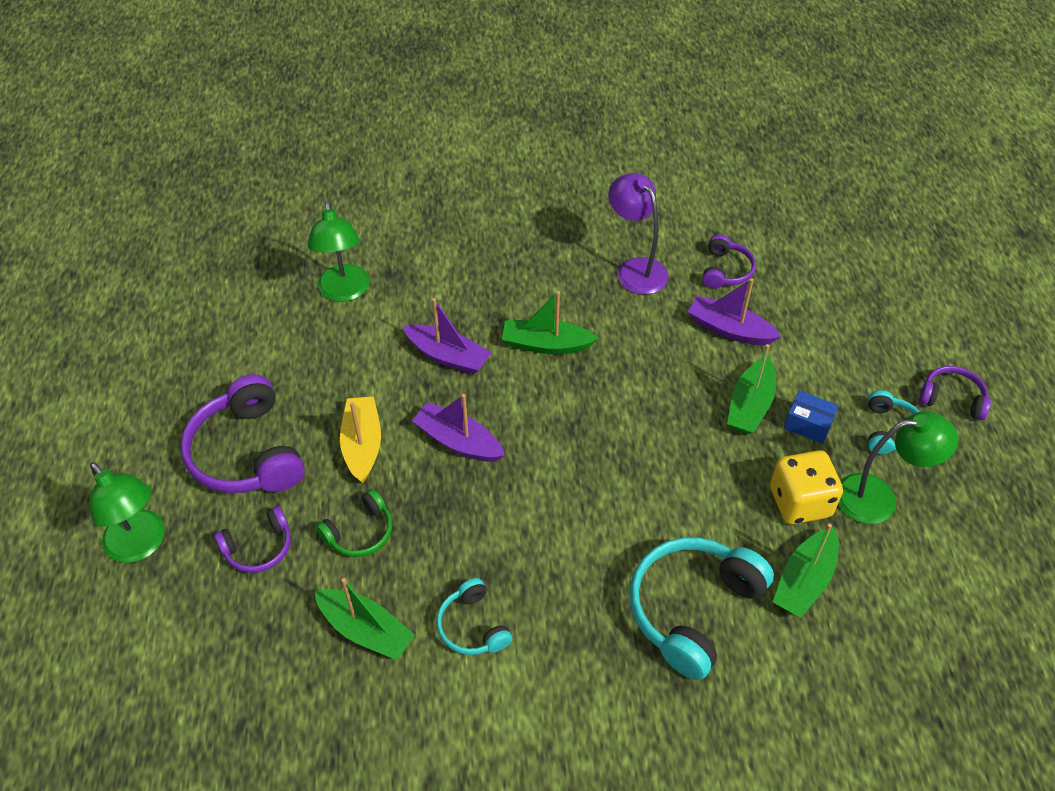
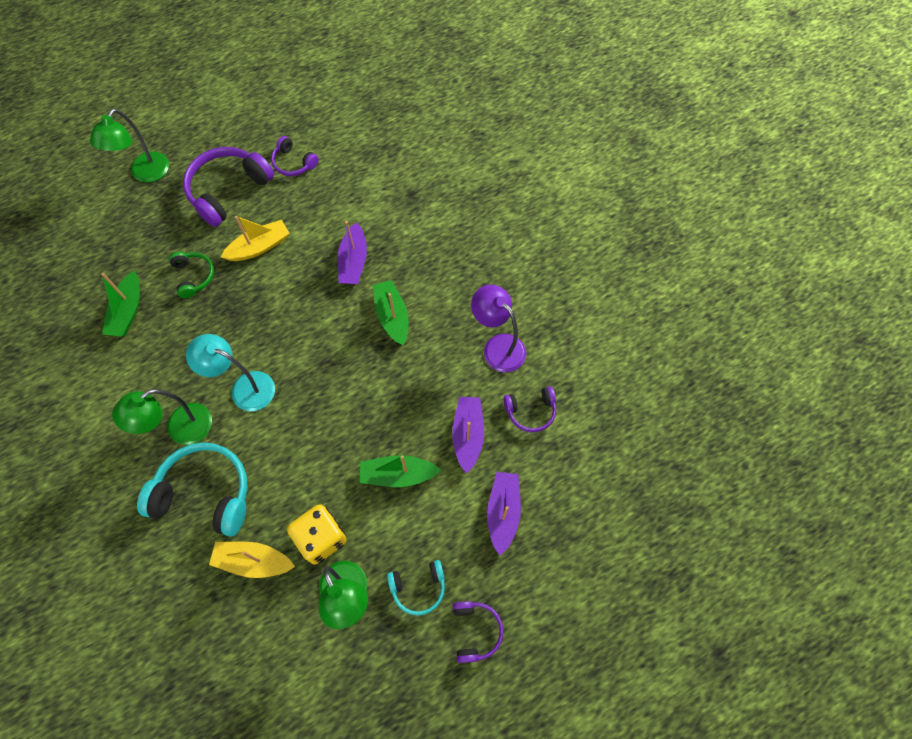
camera: 65 degrees right, 15 degrees up
purple headphones [214,506,291,573] -> purple headphones moved to [271,136,319,176]
green lamp [307,201,369,302] -> green lamp moved to [112,389,212,445]
green headphones [316,489,392,557] -> green headphones turned 135 degrees counterclockwise [169,252,214,298]
purple boat [412,394,505,462] -> purple boat moved to [487,472,521,556]
turquoise headphones [436,578,512,655] -> none
purple lamp [609,173,668,295] -> purple lamp turned 75 degrees counterclockwise [471,285,526,372]
green boat [773,524,839,618] -> yellow boat [209,542,295,578]
blue box [784,390,839,444] -> none
none -> turquoise lamp [186,334,275,411]

